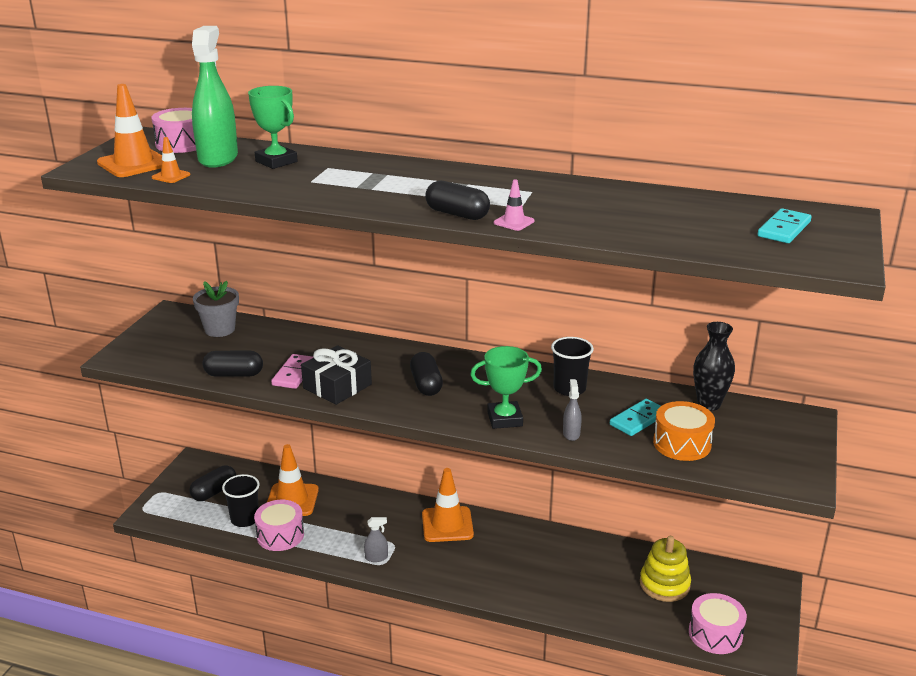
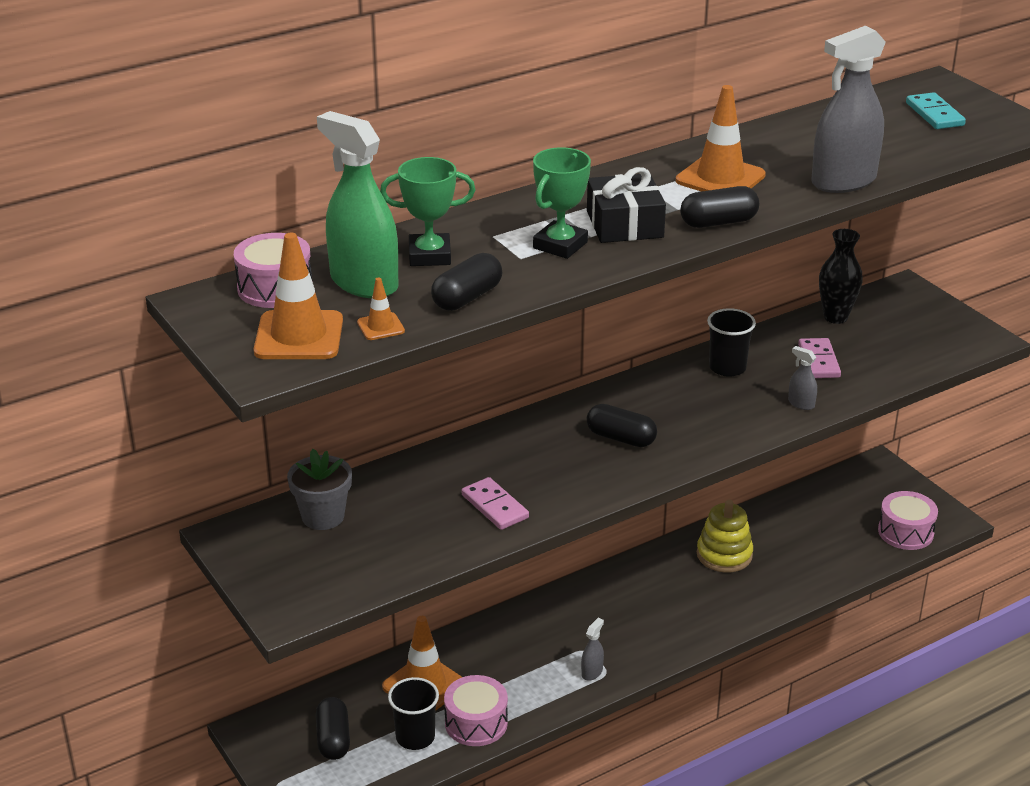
camera: 50 degrees left, 5 degrees up
black capsule [202,351,263,377] -> black capsule moved to [431,253,502,311]
black gift [301,345,372,405] -> black gift moved to [587,167,666,243]
orange traffic cone [422,468,474,542] -> orange traffic cone moved to [676,85,766,192]
green trophy [470,346,542,429] -> green trophy moved to [533,147,591,259]
pink traffic cone [494,179,535,231] -> none
turquoise domino [610,399,661,436] -> pink domino [798,338,841,378]
yellow stacking toy [640,536,691,602] -> yellow stacking toy moved to [697,499,753,573]
orange drum [653,401,715,461] -> none
none -> grey spray bottle [811,26,886,193]

